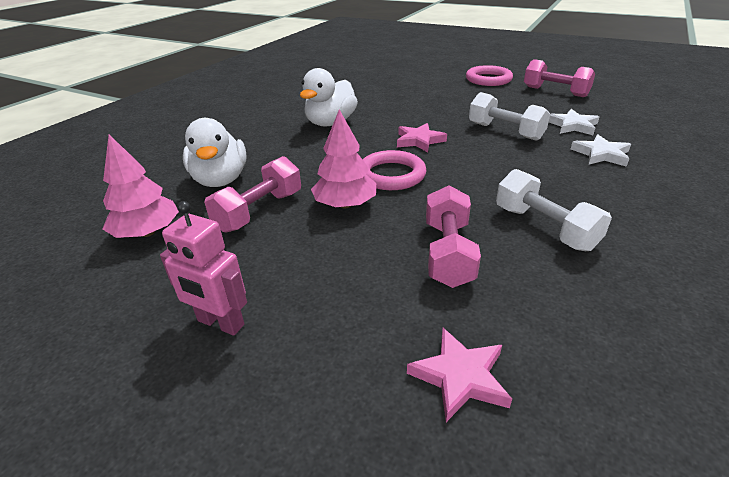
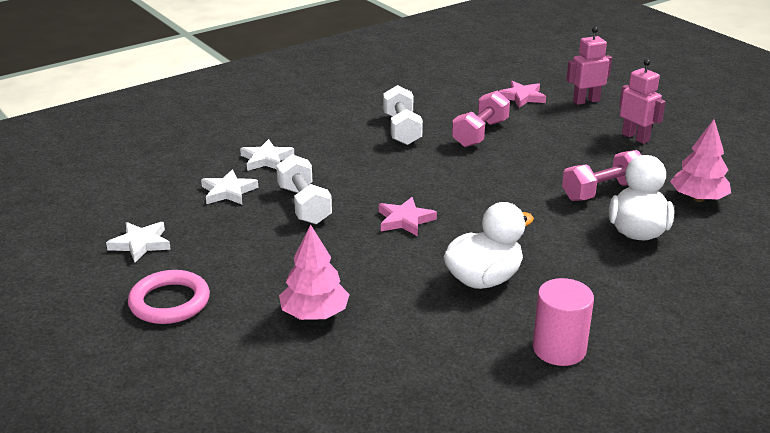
camera: 155 degrees left, 5 degrees down
pink tree [311,109,376,208] -> pink tree moved to [279,224,350,320]
pink ring [363,150,427,190] -> none
pink dumbbell [524,59,595,97] -> white star [106,222,171,263]
none -> pink cylinder [533,278,594,366]
none -> pink robot [566,27,612,105]

